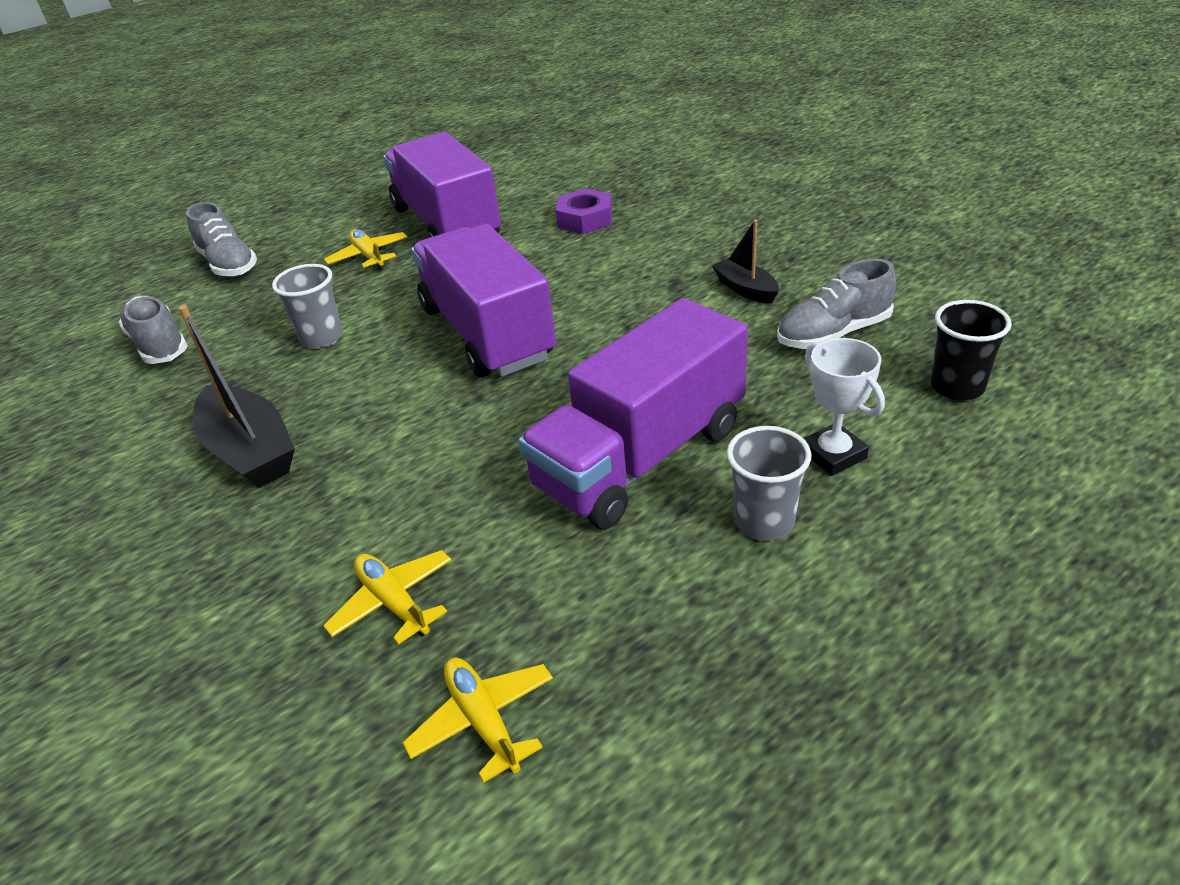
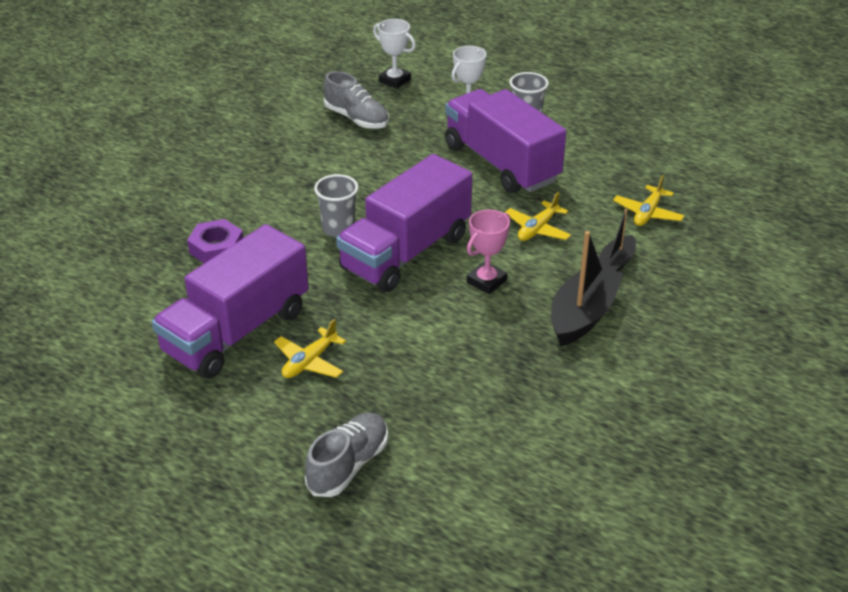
camera: 115 degrees left, 0 degrees up
grey shoe [119,295,188,364] -> none
grey cup [272,264,343,349] -> grey cup moved to [314,174,358,237]
yellow plane [403,658,553,783] -> yellow plane moved to [505,192,571,241]
purple truck [518,298,748,529] -> purple truck turned 150 degrees counterclockwise [445,89,566,193]
black boat [712,219,779,304] -> black boat moved to [598,209,636,272]
black cup [930,300,1012,401] -> white trophy [373,19,416,89]
none -> pink trophy [467,210,510,294]

